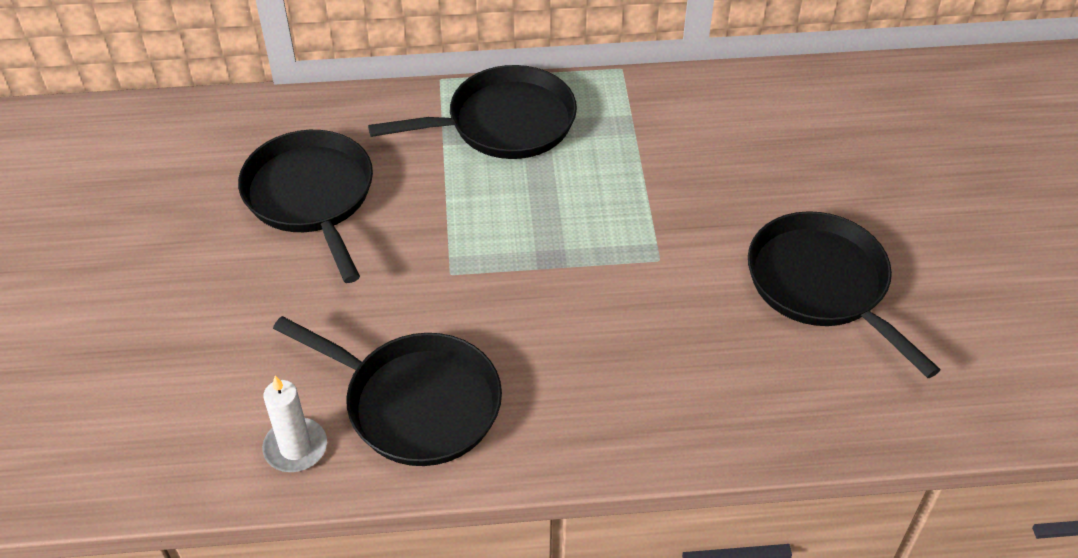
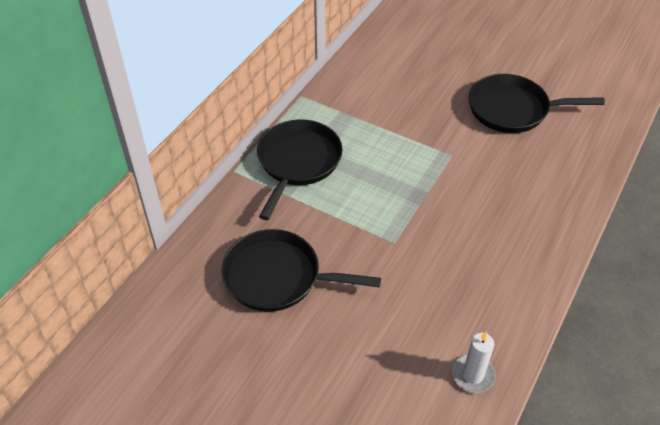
camera: 55 degrees left, 0 degrees up
black pan [273,316,502,466] -> none

